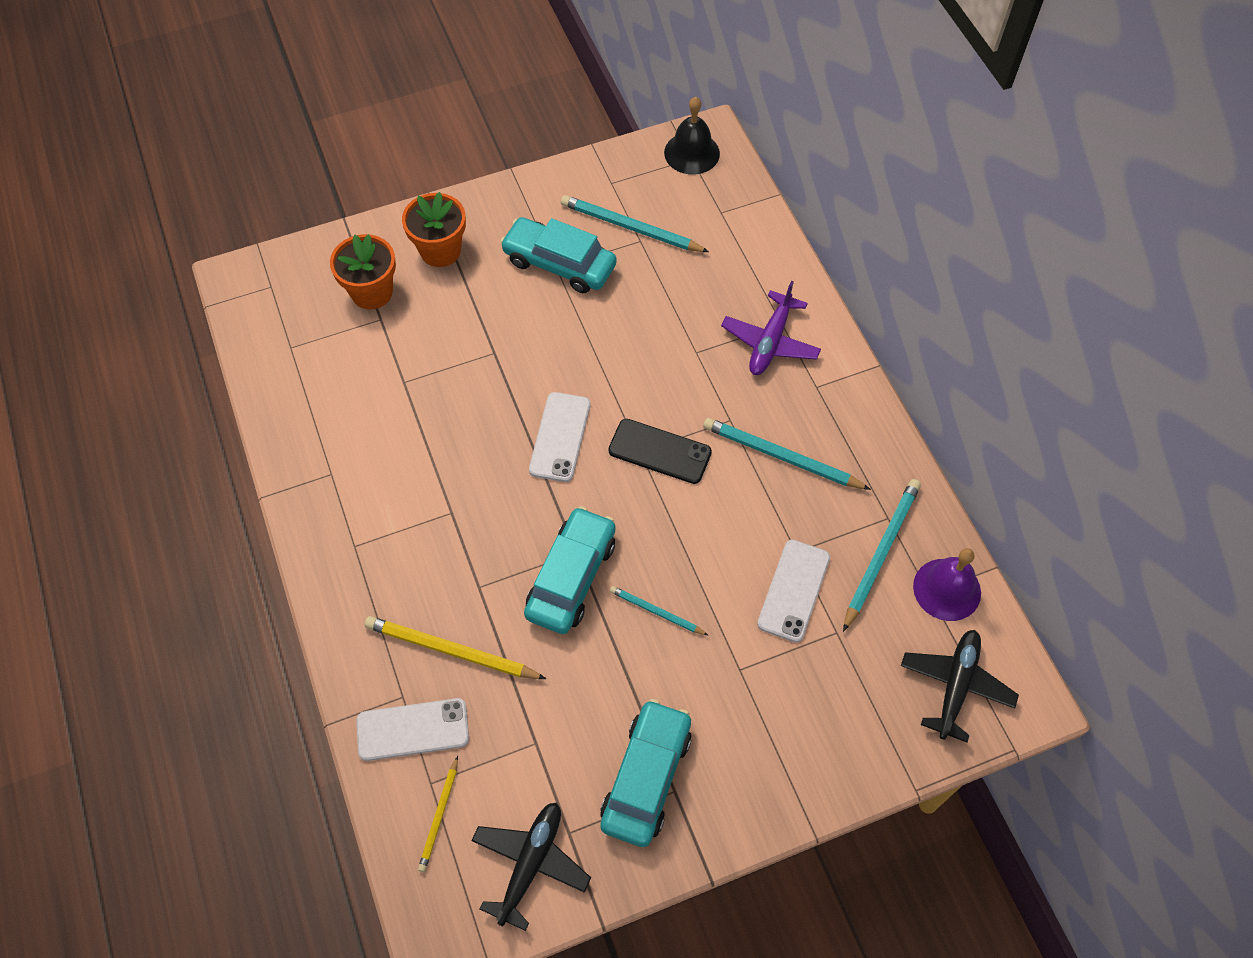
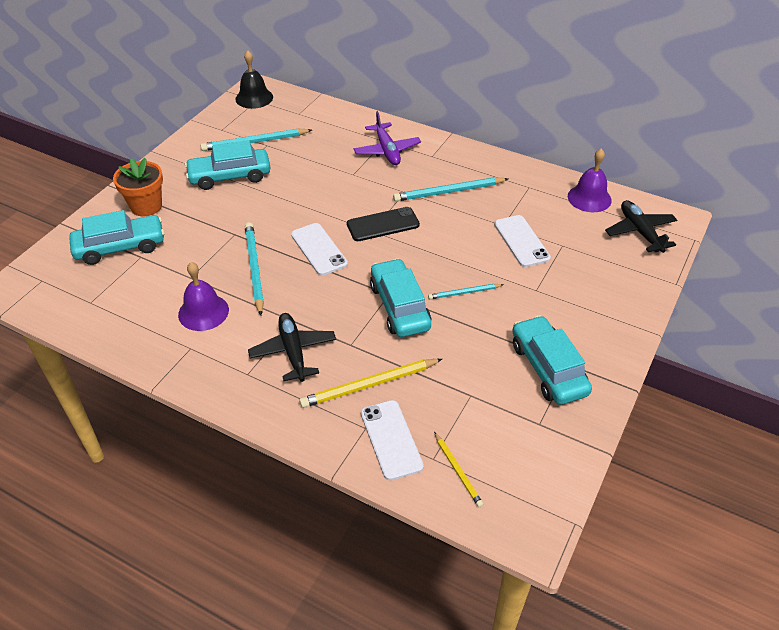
camera: 40 degrees left, 15 degrees down
orange flower pot [330,234,396,309] -> turquoise car [69,210,165,265]
white phone [356,698,469,761] -> white phone turned 60 degrees counterclockwise [361,400,424,481]
black plane [471,802,591,931] -> black plane moved to [248,313,336,382]
turquoise pencil [843,479,921,632] -> turquoise pencil moved to [245,222,264,316]
none -> purple bell [178,262,229,331]

